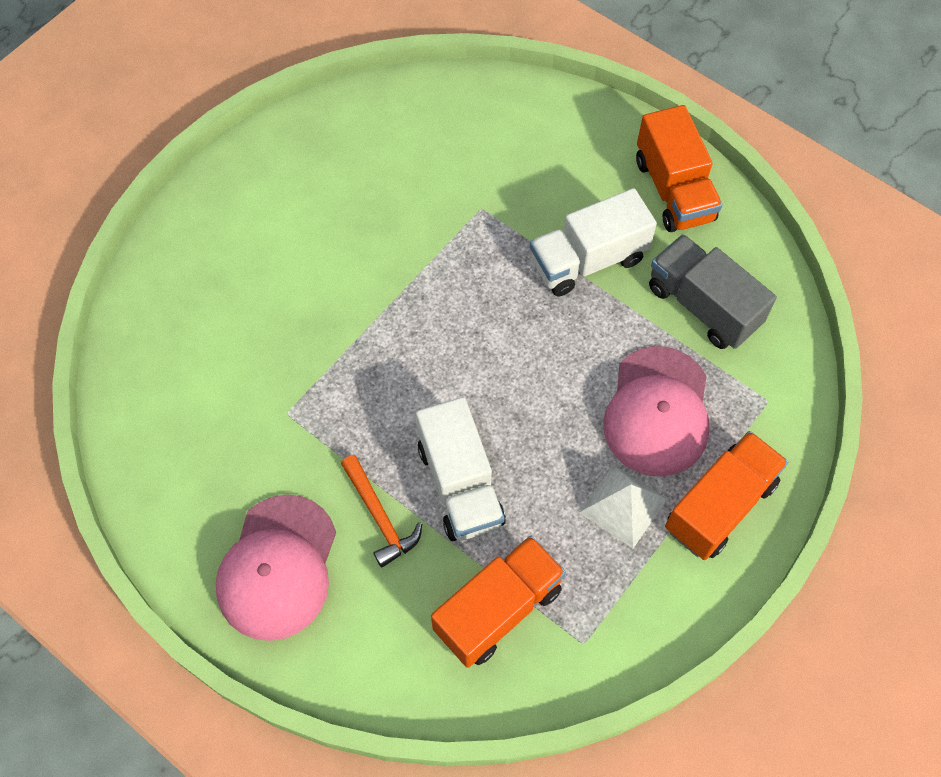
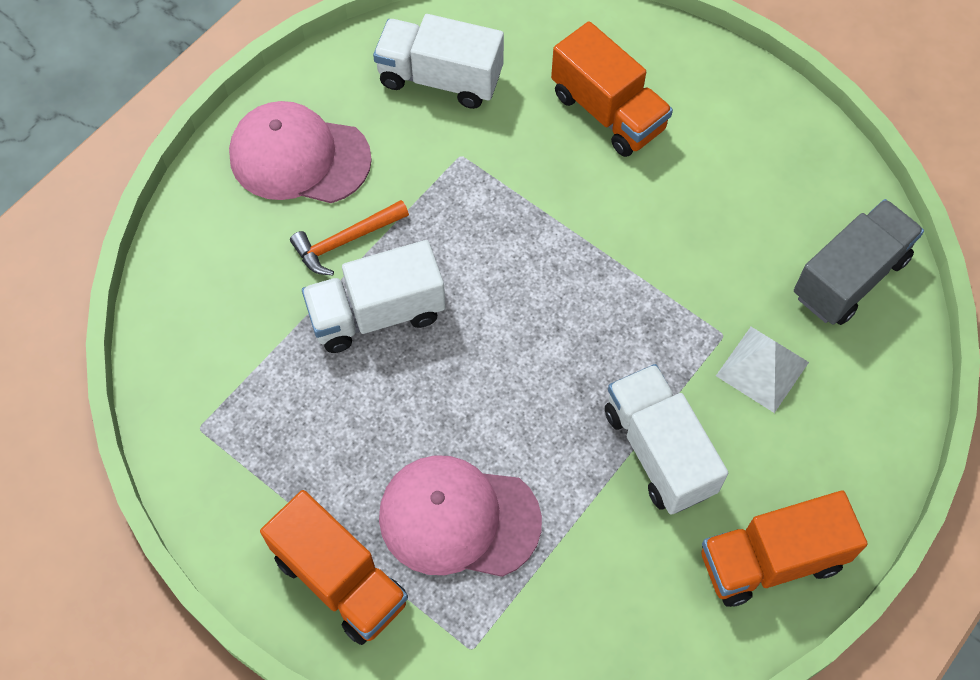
camera: 90 degrees right, 0 degrees up
orange truck [431,536,566,668] -> orange truck moved to [551,21,673,157]
white pyramid [579,464,667,549] -> white pyramid moved to [716,327,809,413]
grey truck [649,234,777,349] -> grey truck moved to [794,199,924,325]
none -> white truck [373,14,504,109]

